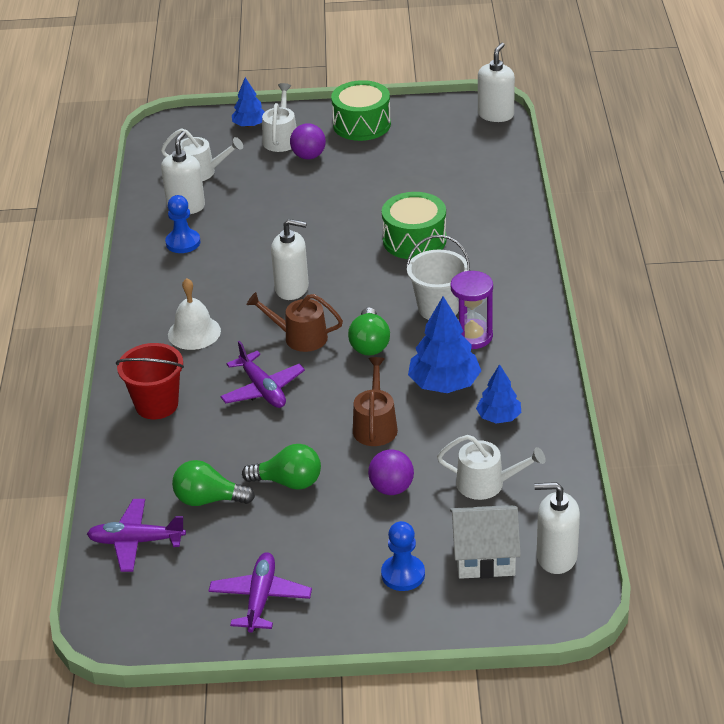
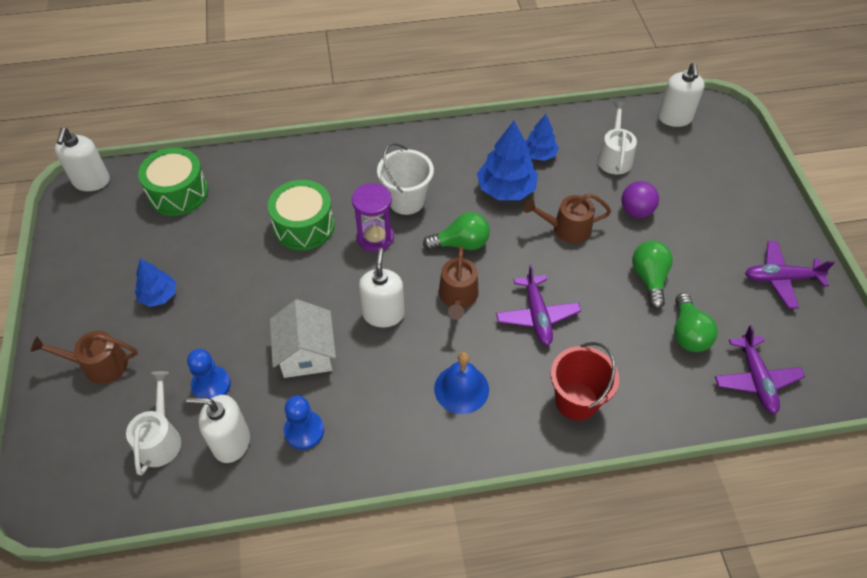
camera: 100 degrees left, 15 degrees up
white bell [168,278,221,350] -> blue bell [434,352,489,414]
purple plane [220,341,305,408] -> purple plane turned 120 degrees clockwise [496,264,581,346]
blue tree [232,77,265,127] -> blue tree moved to [135,259,176,307]
white watering can [262,83,296,152] -> brown watering can [31,331,138,384]
purple ball [290,123,326,159] -> none
green drum [331,80,391,141] -> green drum moved to [138,148,208,216]
blue pawn [381,521,425,591] -> blue pawn moved to [187,349,231,399]
white house [450,505,521,579] -> white house moved to [270,299,336,378]
purple hourglass [451,271,493,349] -> purple hourglass moved to [352,183,394,252]
white soap dispenser [478,42,515,122] -> white soap dispenser turned 105 degrees counterclockwise [55,128,110,191]

